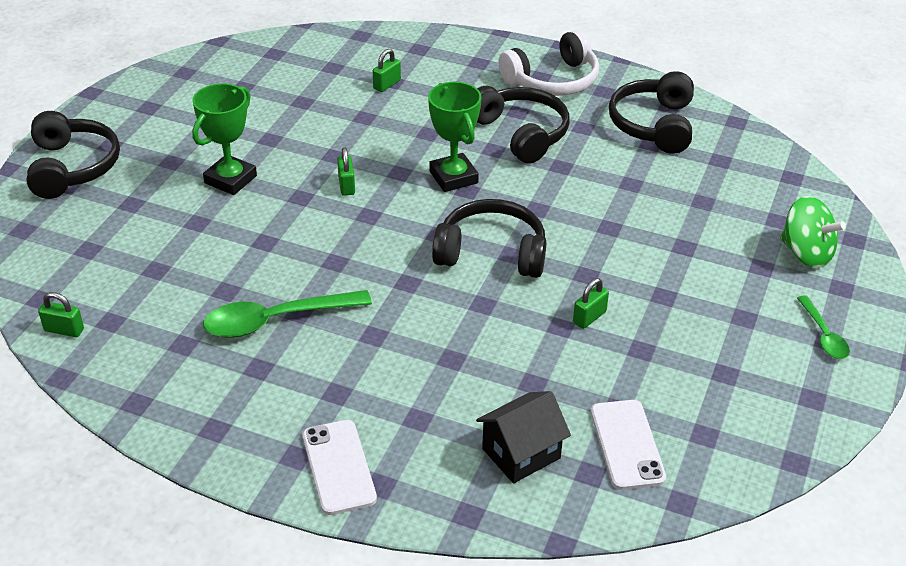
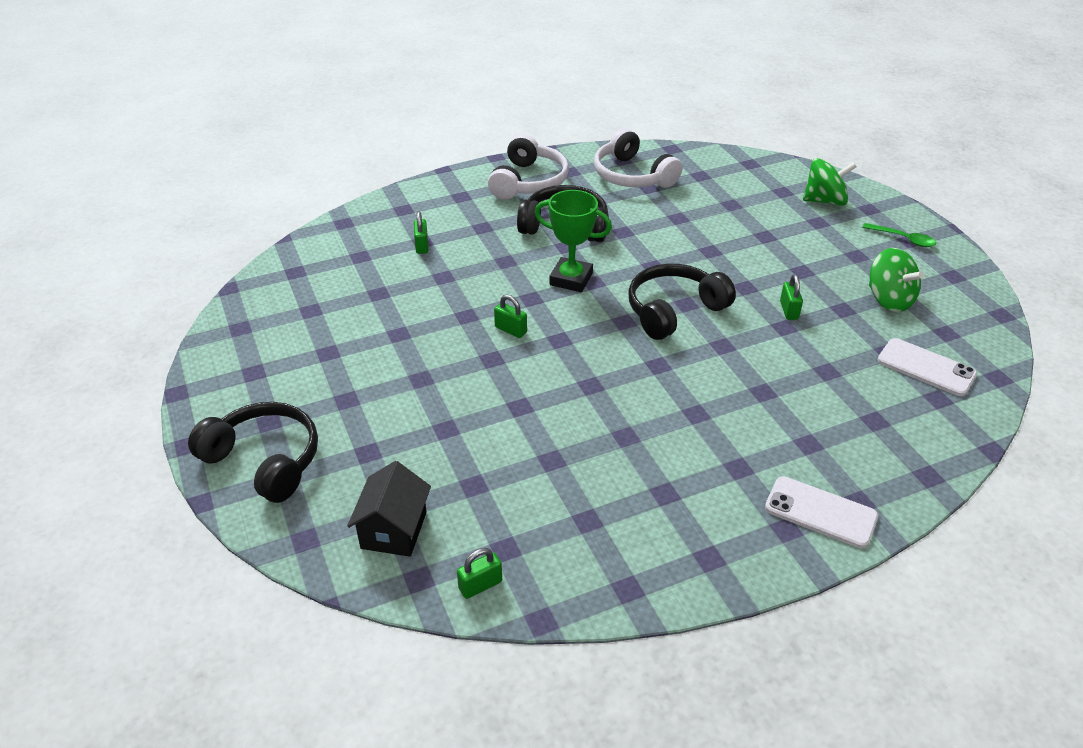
camera: 45 degrees left, 0 degrees up
green trophy [192,83,257,195] -> none
green spoon [203,290,372,338] -> none
black house [476,391,571,483] -> black house moved to [347,461,431,557]
black headphones [609,71,694,154] -> white headphones [594,129,682,188]
none -> green spinning top [869,248,924,312]

